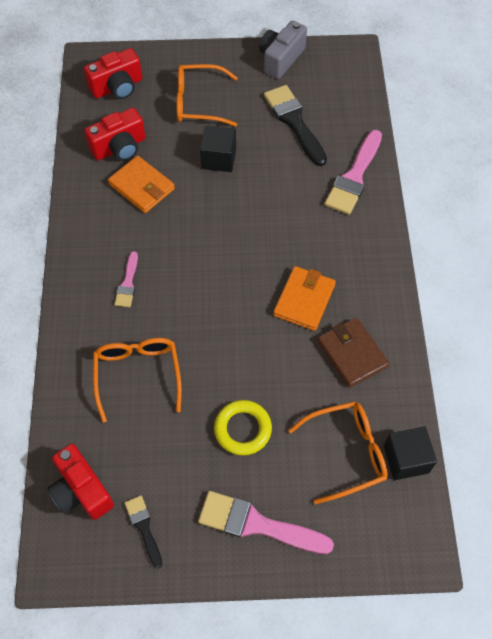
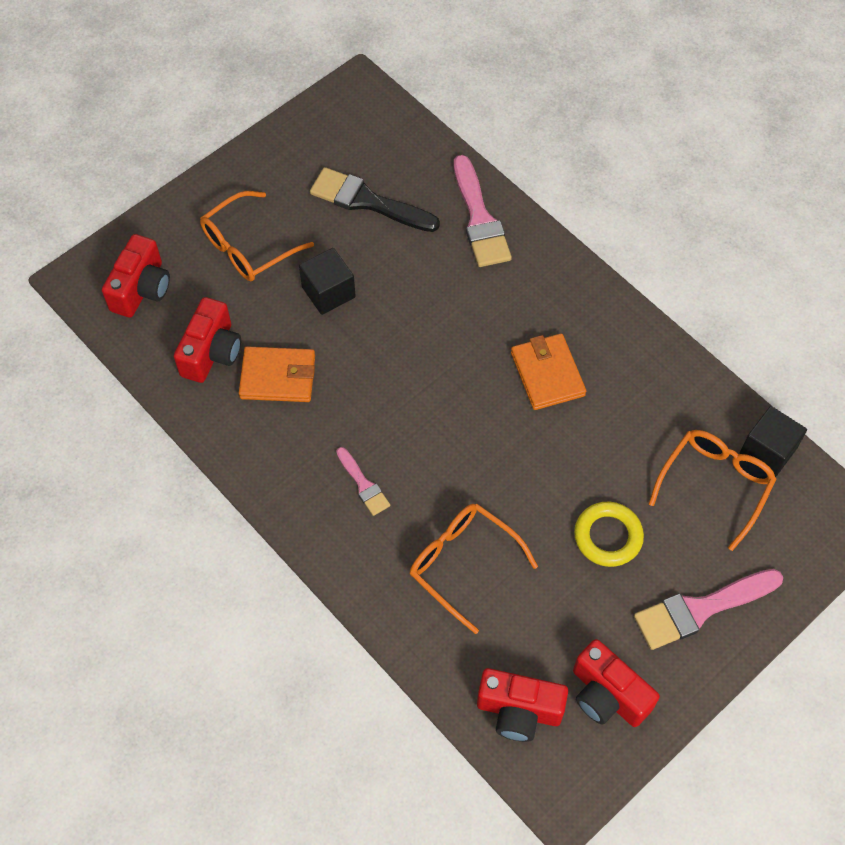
camera: 40 degrees left, 0 degrees up
black brush [125,495,162,568] -> red camera [573,639,660,727]
grey camera [259,21,307,79] -> none
brown wallet [318,318,389,388] -> none

